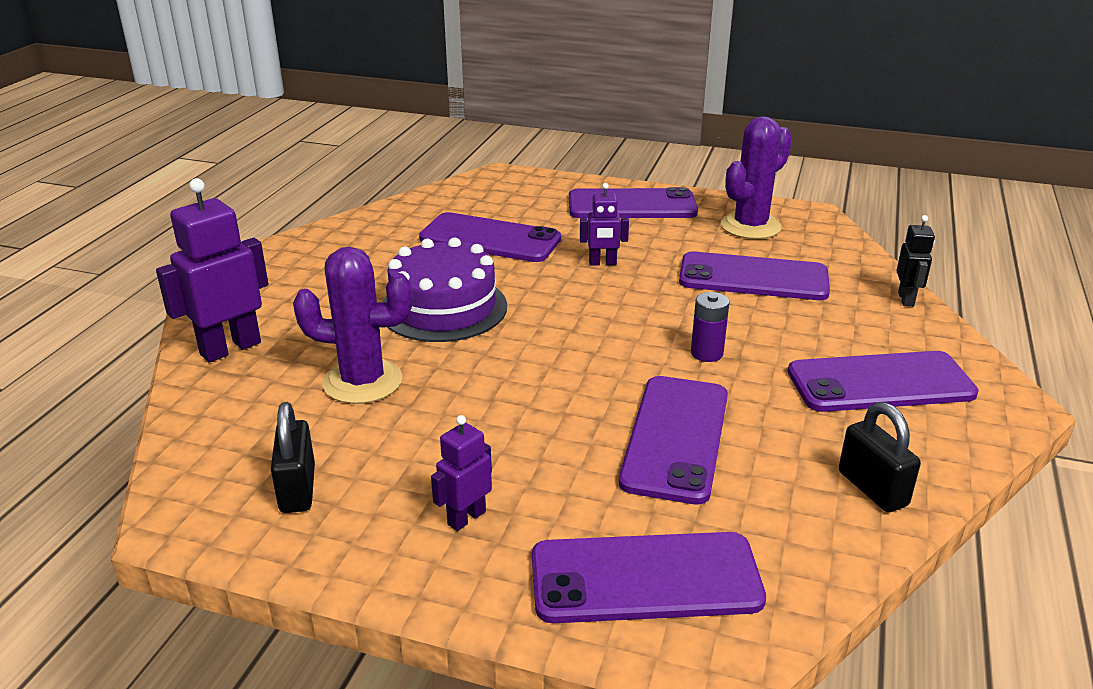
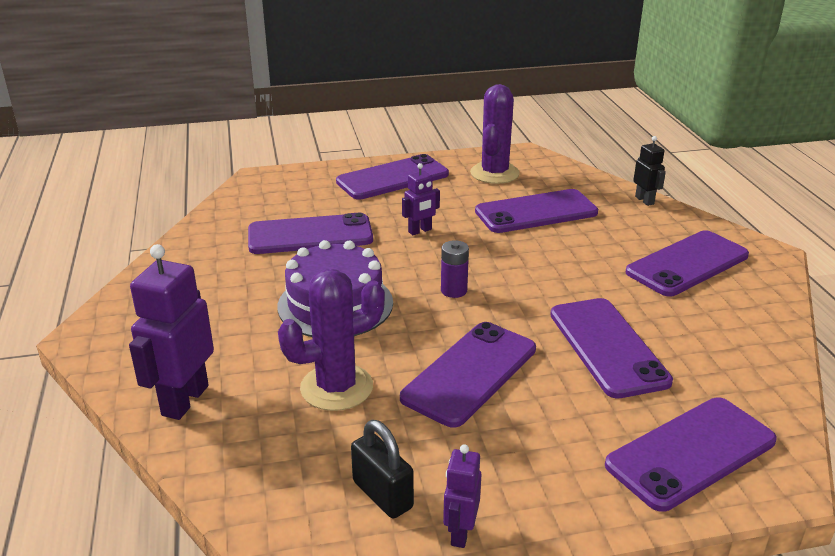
camera: 30 degrees left, 0 degrees up
purple robot [431,415,492,531] -> purple robot moved to [443,444,481,548]
purple battery [691,292,729,362] -> purple battery moved to [441,240,469,298]
black padlock [839,402,921,513] -> none
none -> purple phone [400,322,536,428]

